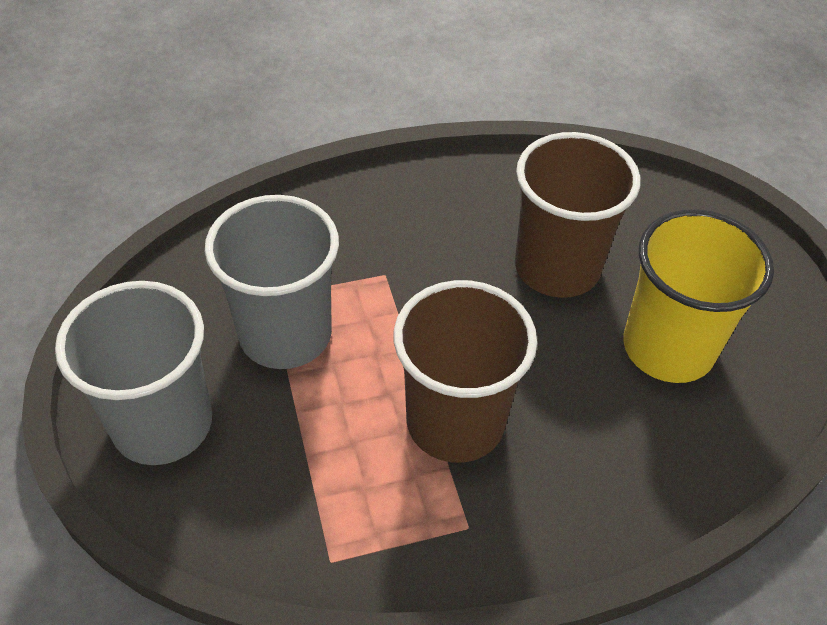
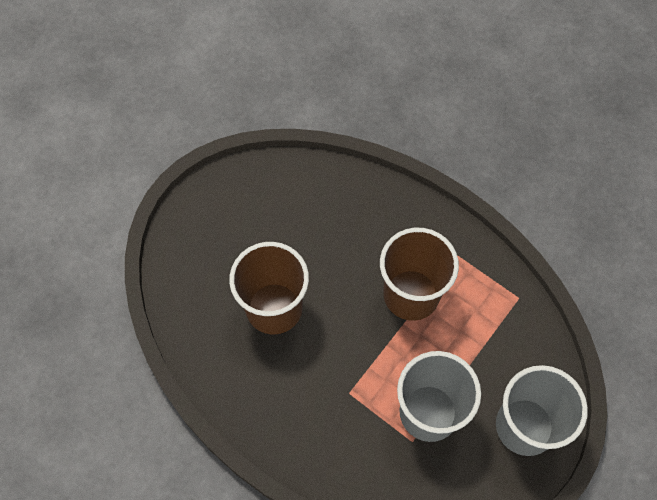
camera: 125 degrees left, 15 degrees up
yellow cup [623,209,774,383] -> none

